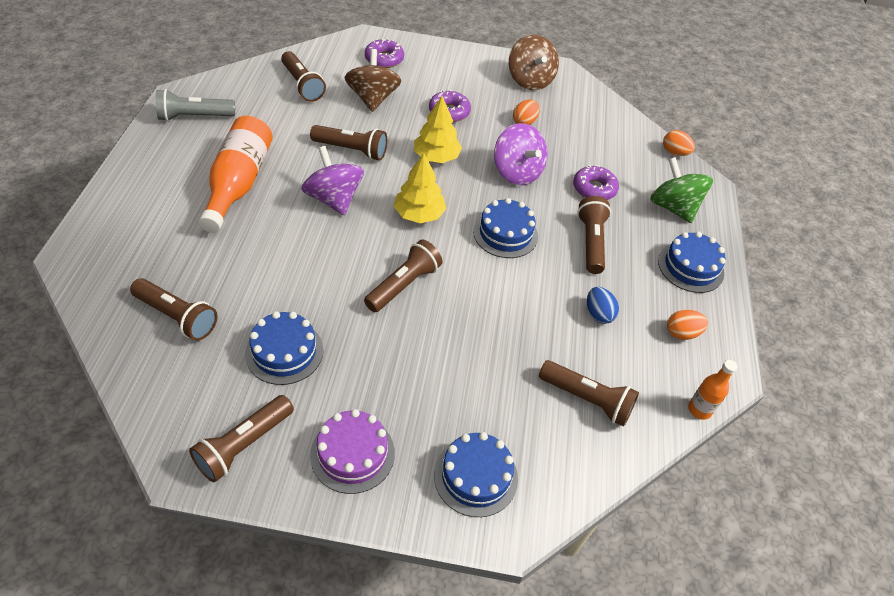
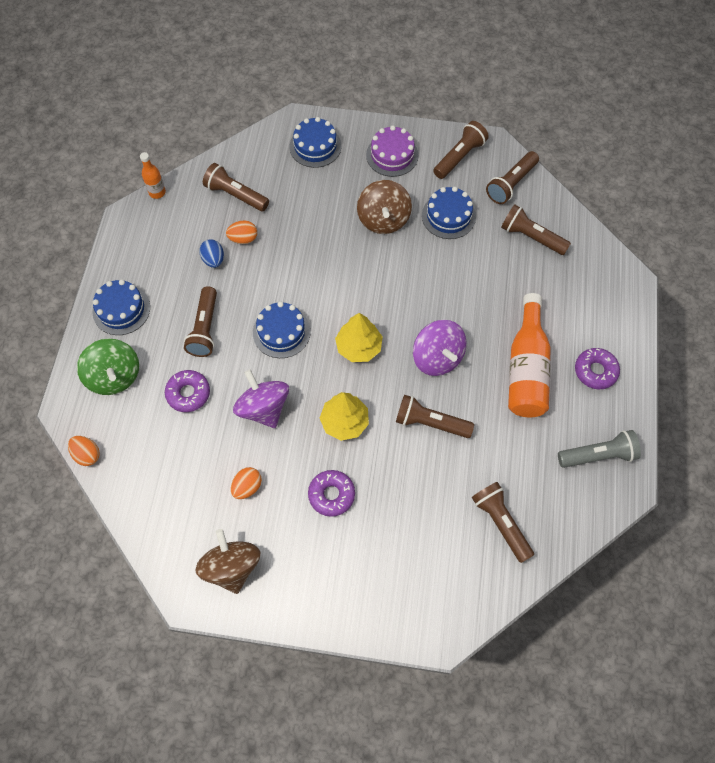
camera: 175 degrees left, 15 degrees up
brown spinning top [345,49,401,112] -> brown spinning top moved to [357,180,412,234]
brown flashlight [364,240,442,312] -> brown flashlight moved to [486,151,539,204]
purple donut [365,39,404,68] -> purple donut moved to [575,348,620,389]
orange egg [667,310,708,340] -> orange egg moved to [226,221,257,244]

